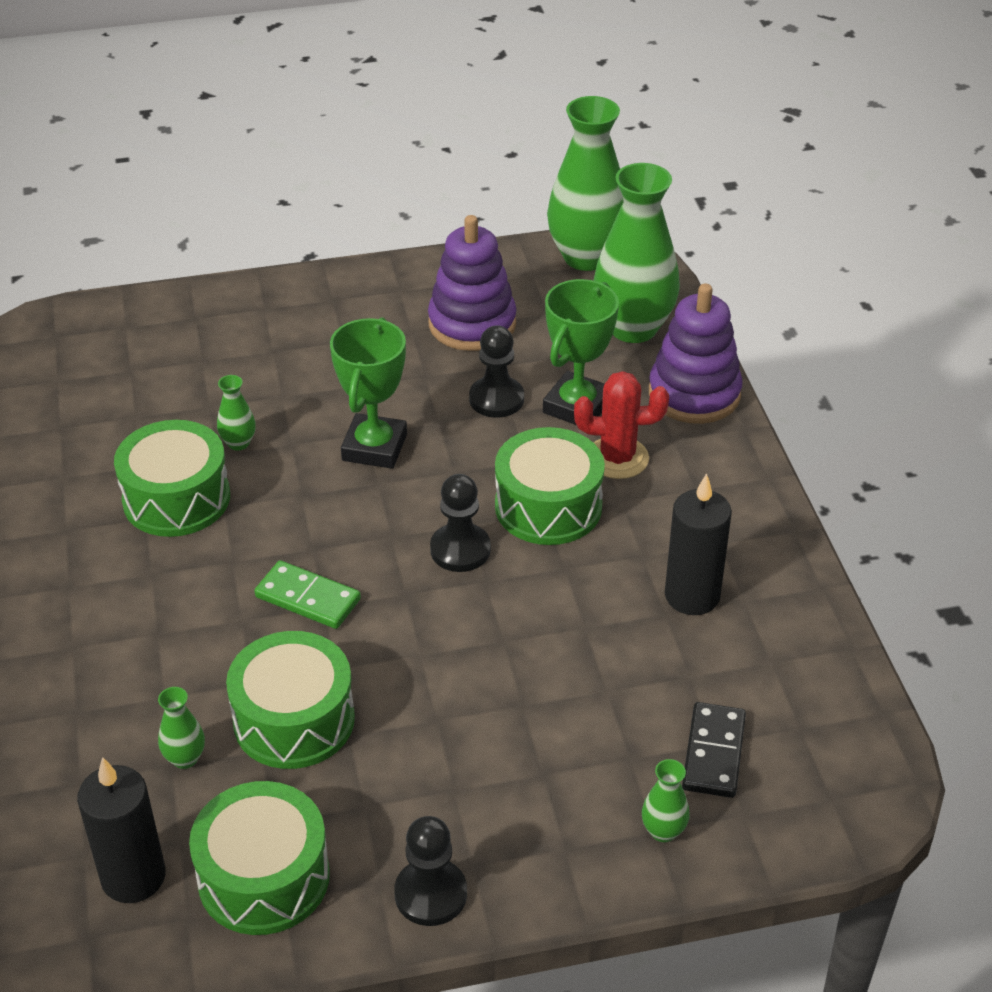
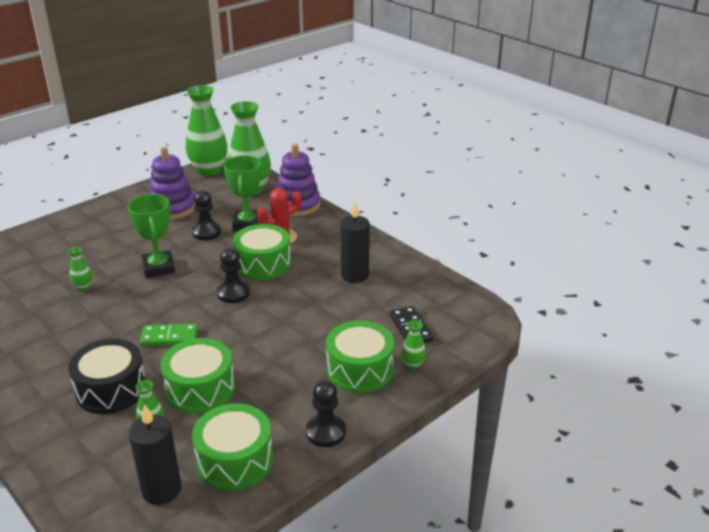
camera: 30 degrees left, 10 degrees down
green drum [114,420,230,537] -> green drum moved to [326,321,394,393]
none -> black drum [68,339,146,414]

